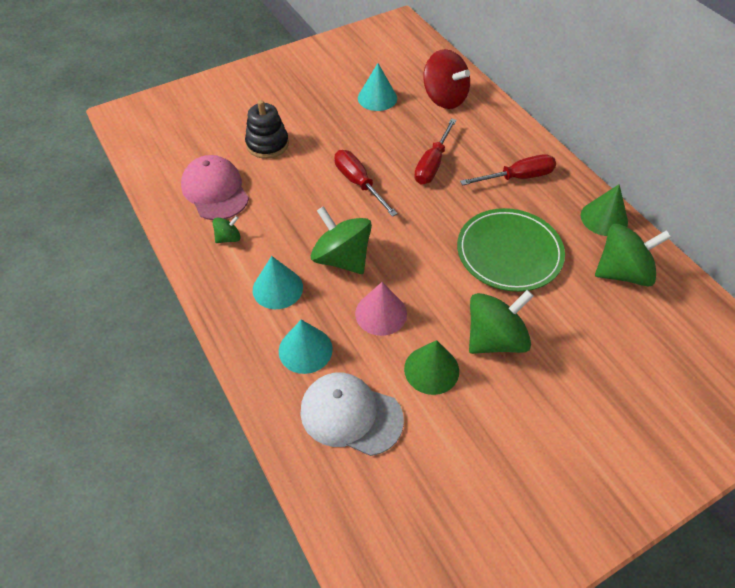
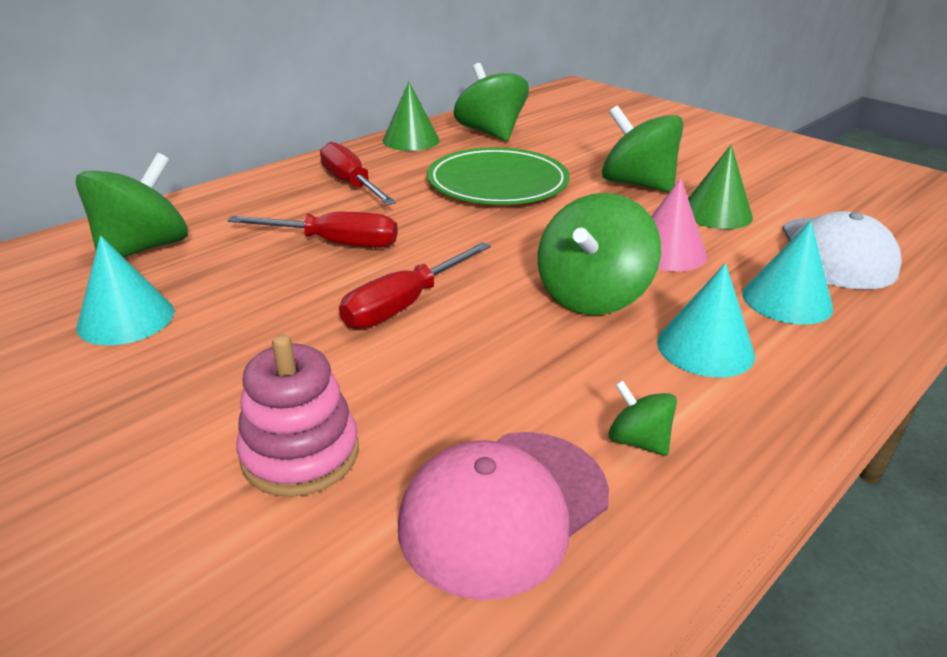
camera: 105 degrees left, 20 degrees down
black stacking toy [245,100,289,159] -> pink stacking toy [237,334,359,497]
red spinning top [423,49,470,109] -> green spinning top [76,153,188,257]

